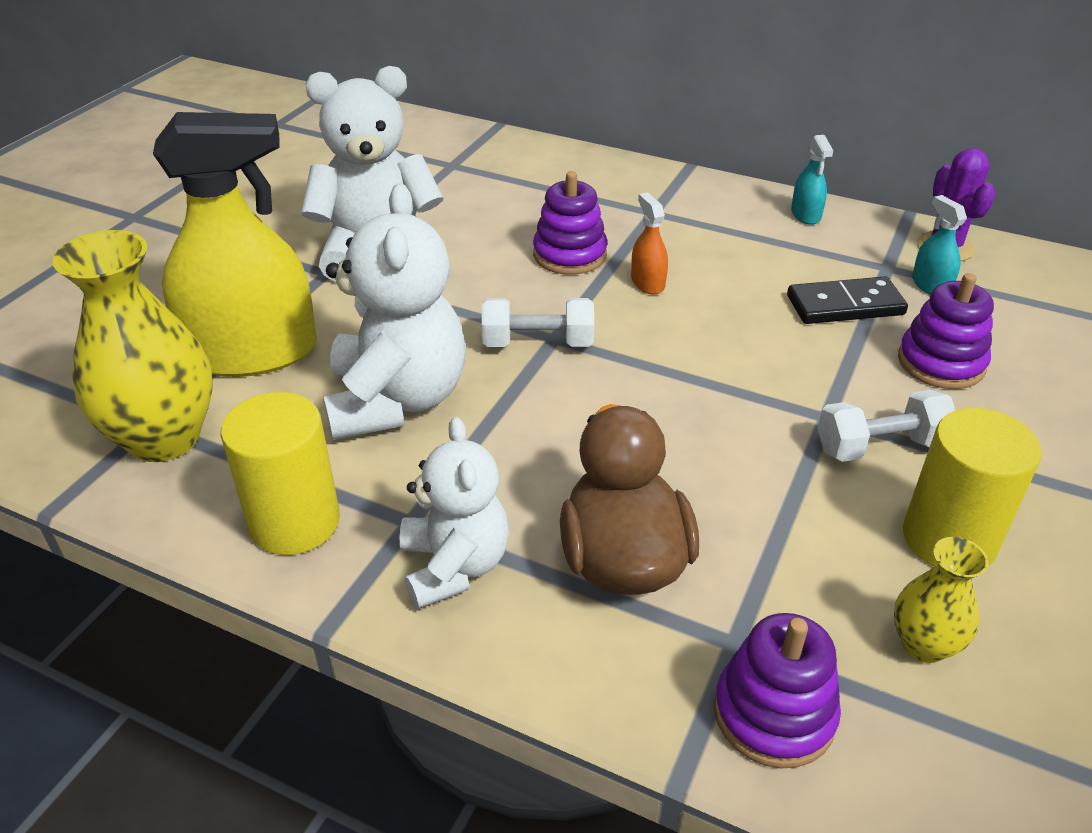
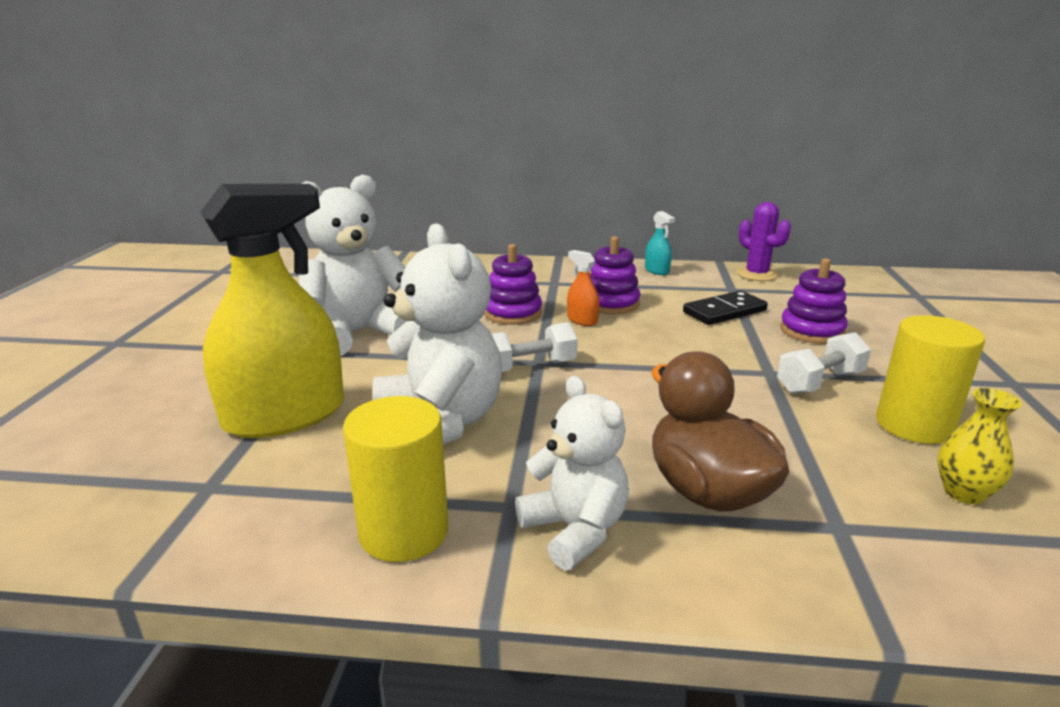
camera: 20 degrees left, 15 degrees down
yellow vase [52,230,213,462] -> none
purple stacking toy [714,613,841,769] -> purple stacking toy moved to [590,236,641,314]
turquoise spray bottle [912,195,967,294] -> none

